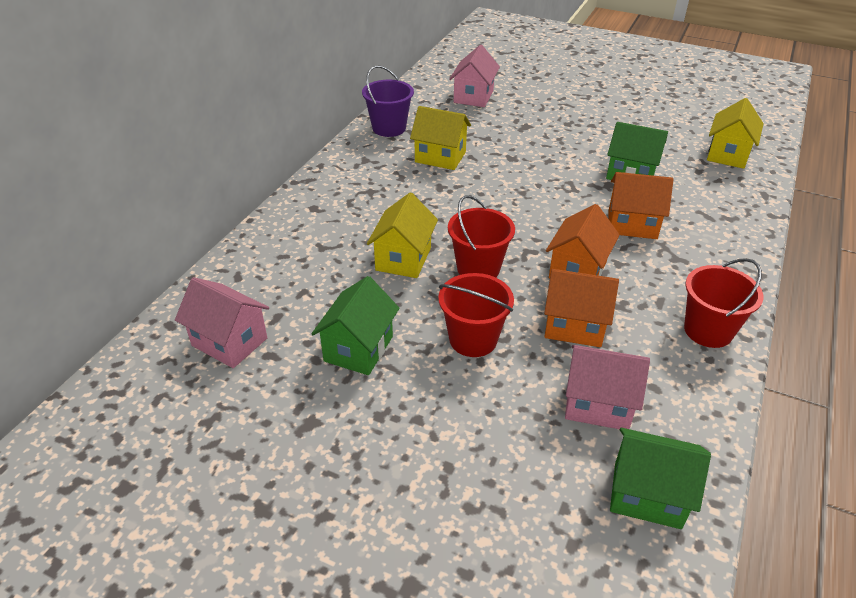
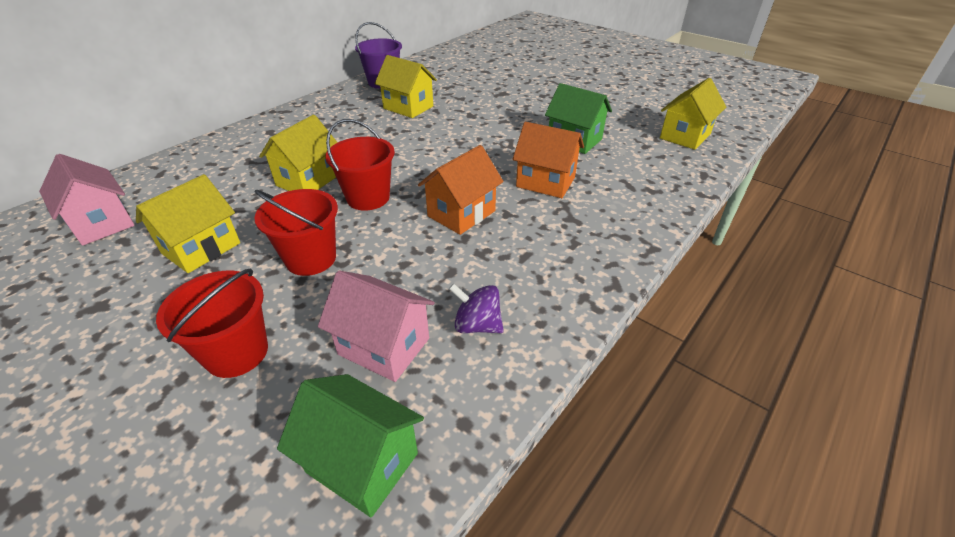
camera: 15 degrees right, 0 degrees up
green house [312,276,400,375] -> yellow house [136,174,240,273]
pink house [449,45,500,107] -> none
orange house [544,269,619,347] -> none
red bucket [684,258,763,348] -> red bucket moved to [156,269,268,378]
none -> purple spinning top [449,283,504,333]

